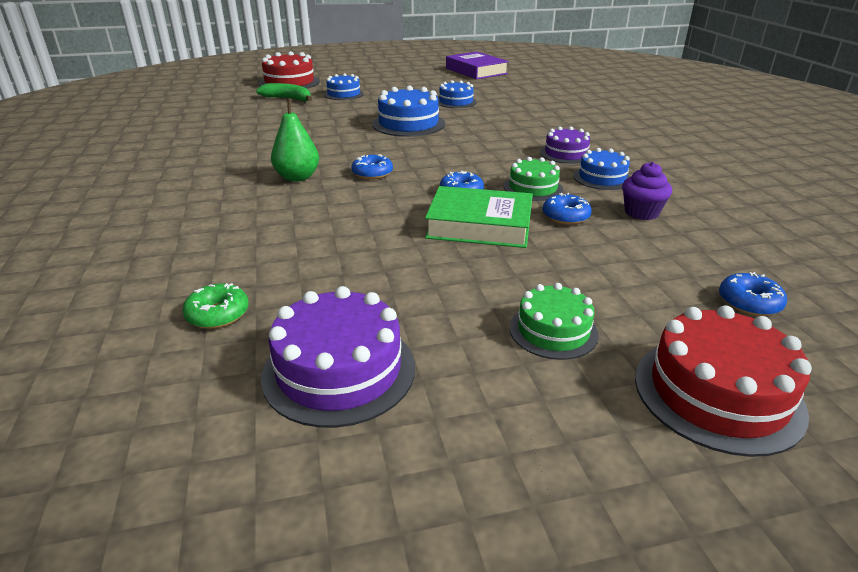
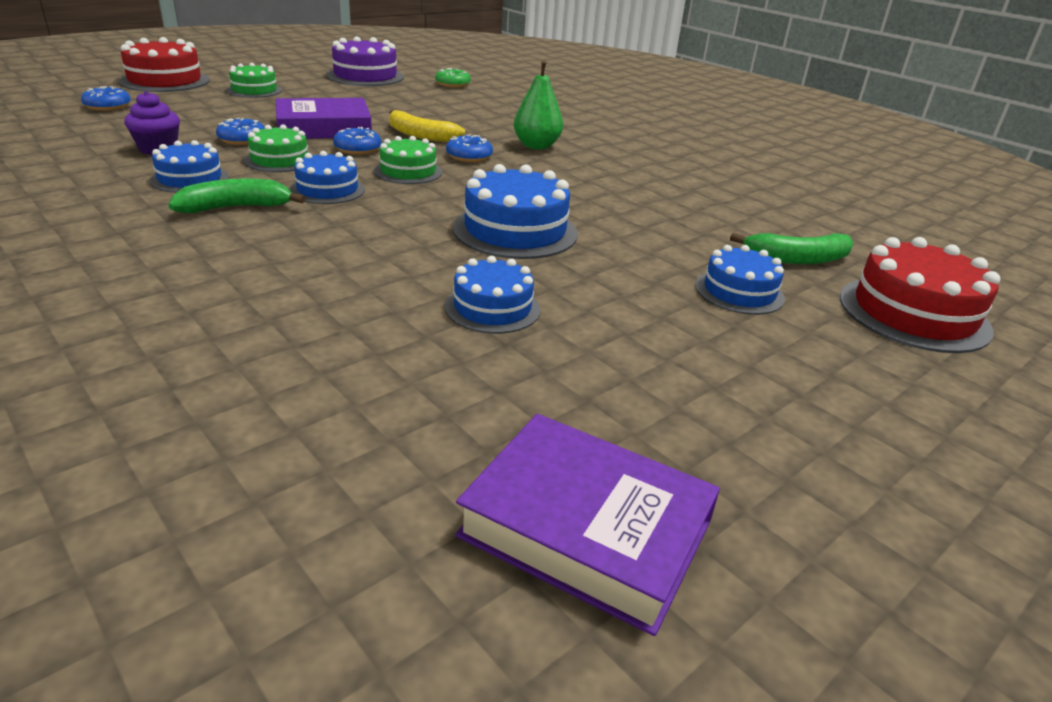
camera: 150 degrees right, 0 degrees up
green book [425,186,533,248] -> purple book [276,98,372,139]
purple cake [540,126,590,164] -> green banana [169,179,306,213]
none -> blue cake [290,151,365,204]
none -> green cake [374,136,442,184]
none -> yellow banana [389,110,465,142]

